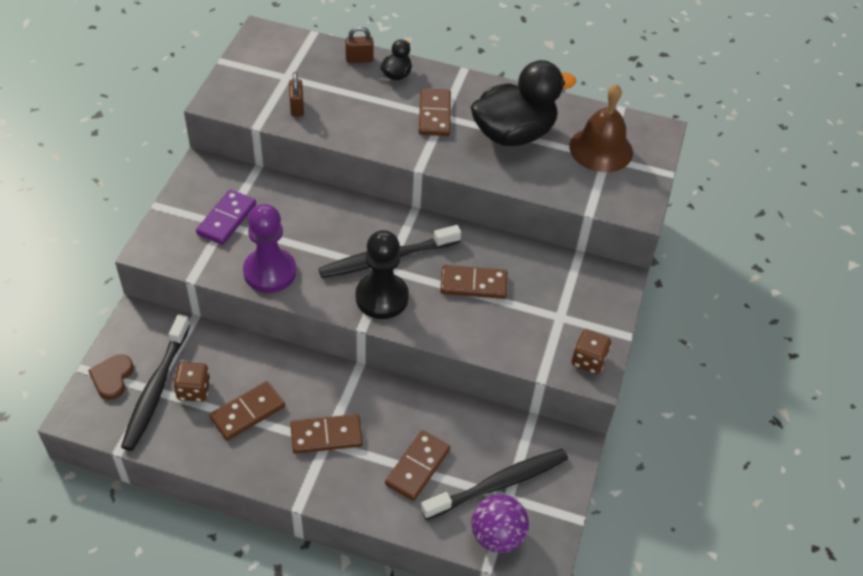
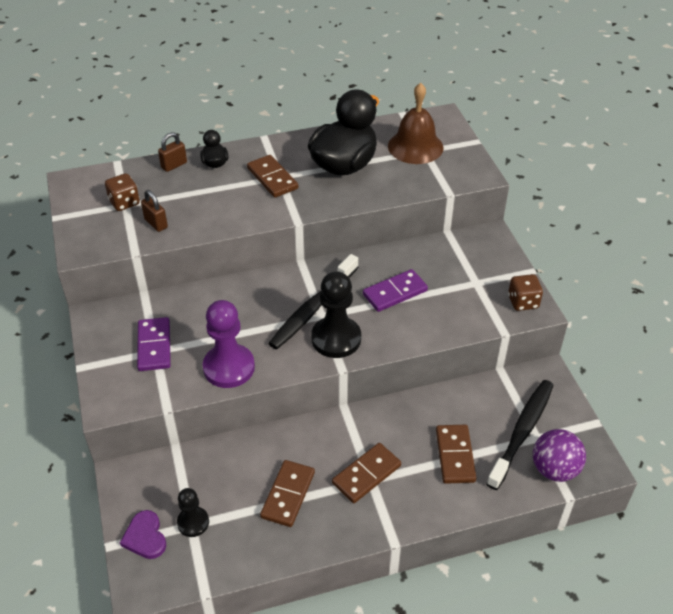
camera: 30 degrees left, 5 degrees down
brown heart [88,355,134,400] -> purple heart [120,510,166,559]
black toothbrush [121,314,190,451] -> black pawn [177,488,209,537]
brown dice [173,362,211,402] -> brown dice moved to [105,173,140,211]
brown domino [440,265,507,299] -> purple domino [363,269,428,312]

